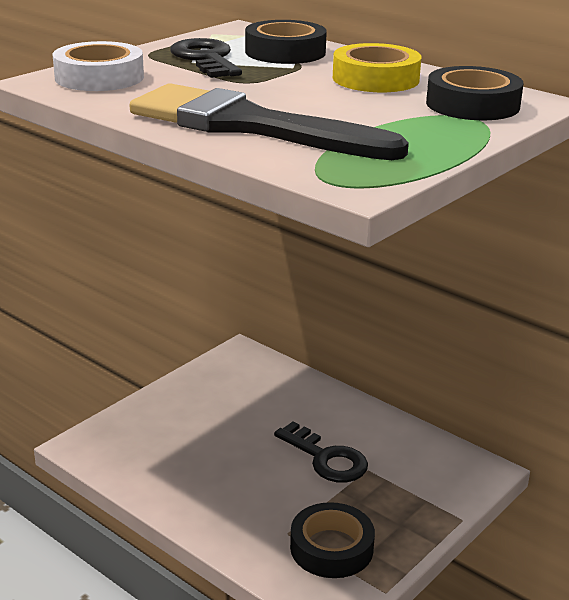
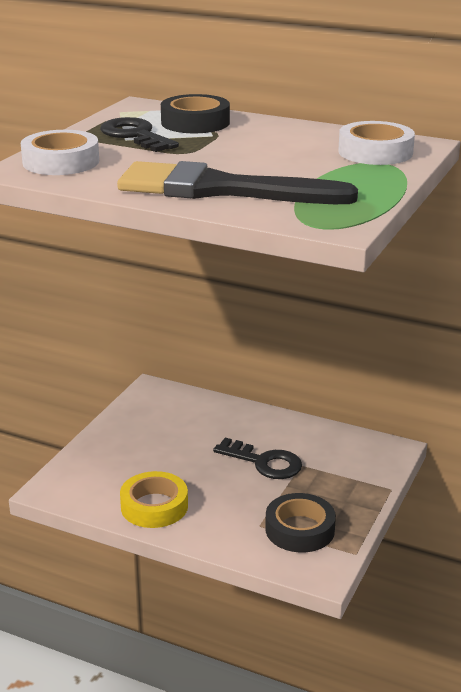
camera: 15 degrees left, 0 degrees up
yellow tape [333,43,422,92] -> yellow tape moved to [120,471,188,528]
black tape [426,66,524,120] -> white tape [338,121,415,165]

